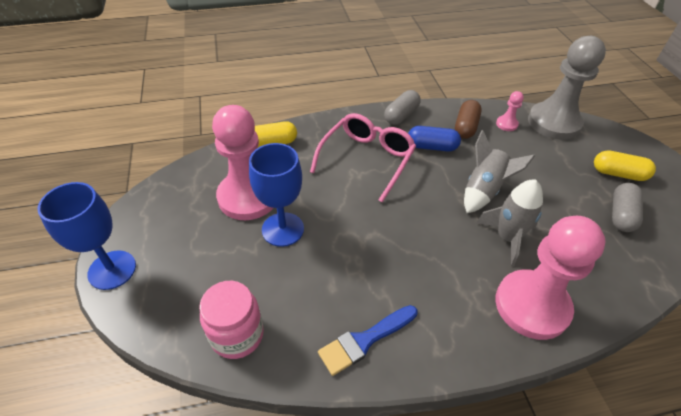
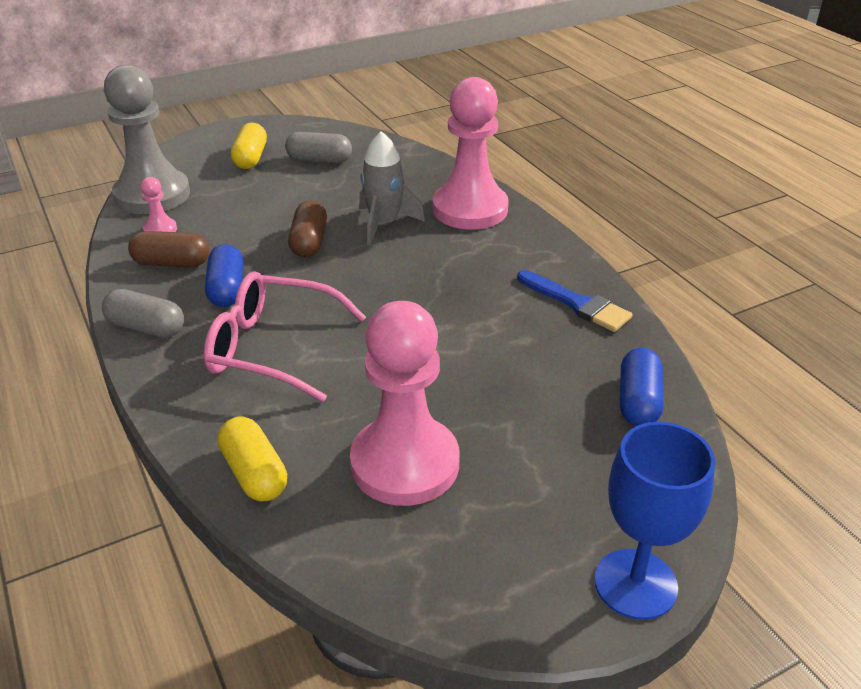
camera: 105 degrees left, 10 degrees down
pink jar [199,281,264,359] -> blue capsule [620,348,664,426]
blue goblet [249,143,304,247] -> none
grey rocket [464,130,535,213] -> brown capsule [288,200,327,257]

